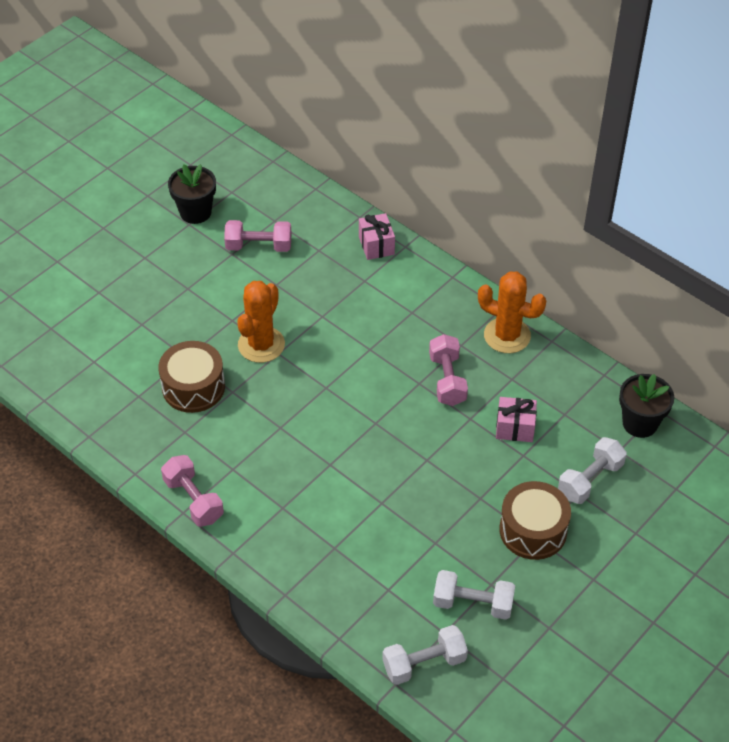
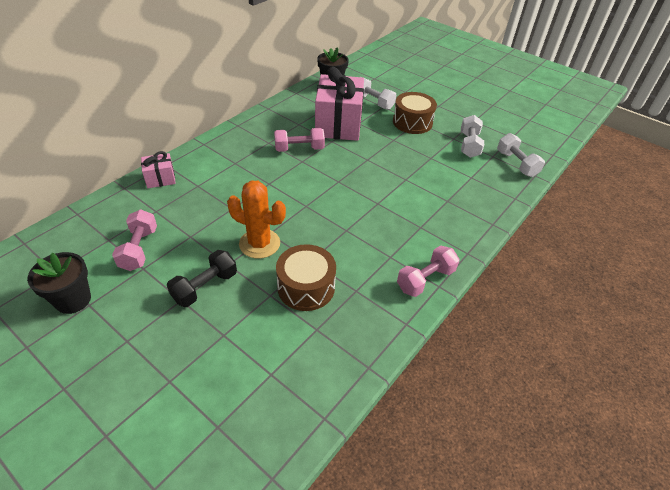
camera: 95 degrees left, 5 degrees down
orange cactus [478,271,546,353] -> none
pink gift [496,397,537,442] -> pink gift [315,67,364,141], size x2.15
none -> black dumbbell [167,250,237,307]

